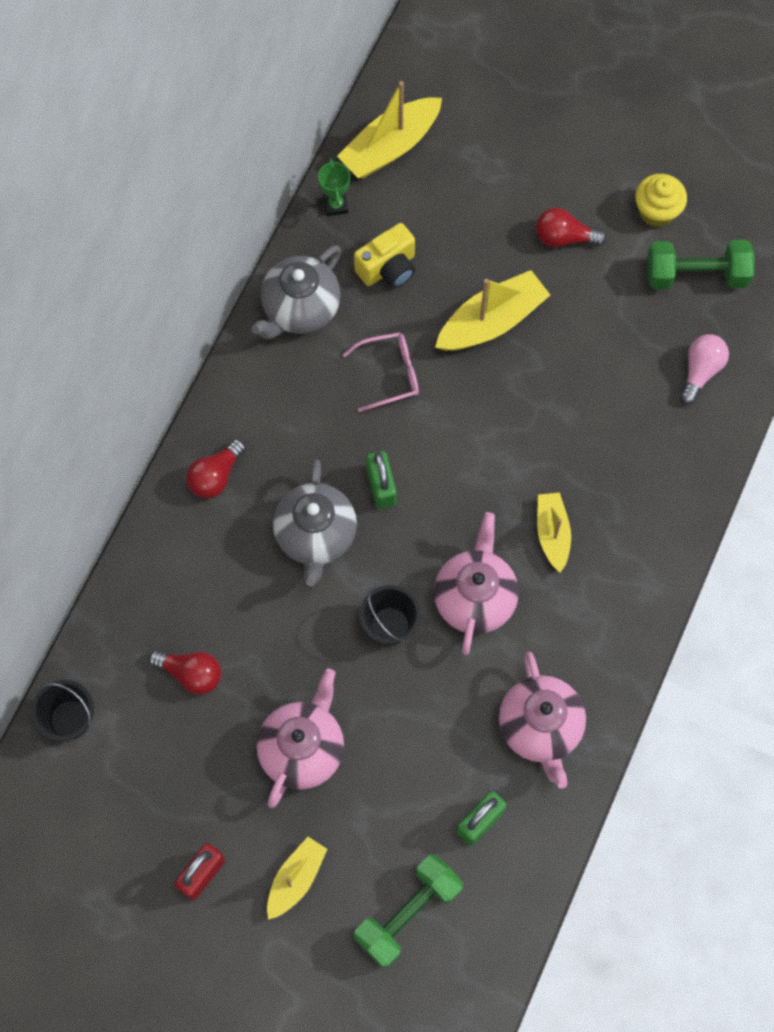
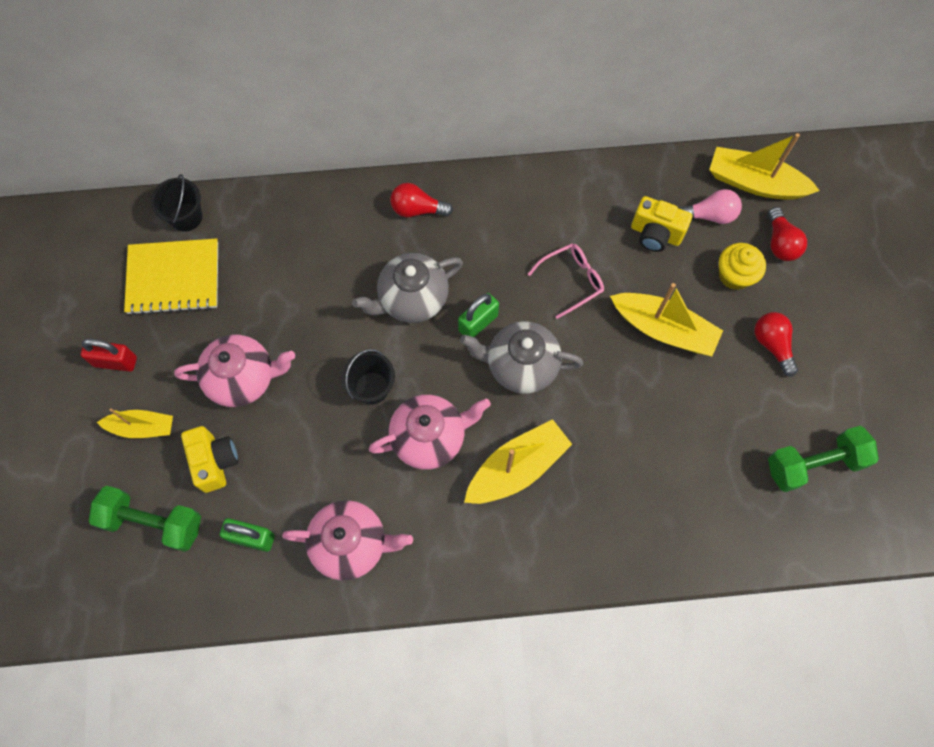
camera: 60 degrees right, 0 degrees up
red light bulb [149,650,221,695] -> red light bulb moved to [768,207,807,261]
grey teapot [251,245,341,339] -> grey teapot moved to [460,321,583,394]
green trophy [318,158,350,216] -> none
pink glasses [343,332,419,412] -> pink glasses turned 75 degrees counterclockwise [528,244,604,319]
pink teapot [499,652,586,789] -> pink teapot turned 135 degrees counterclockwise [282,500,413,580]
yellow boat [537,492,571,573] -> yellow boat [464,419,572,504], size x1.59
yellow cupcake [635,174,687,227] -> yellow cupcake moved to [719,243,766,290]
green dumbbell [647,240,755,289] -> green dumbbell turned 75 degrees counterclockwise [768,426,879,492]
pink light bulb [680,334,729,405] -> pink light bulb moved to [679,189,742,224]
none -> yellow notebook [124,239,218,315]
none -> yellow camera [181,426,239,493]

